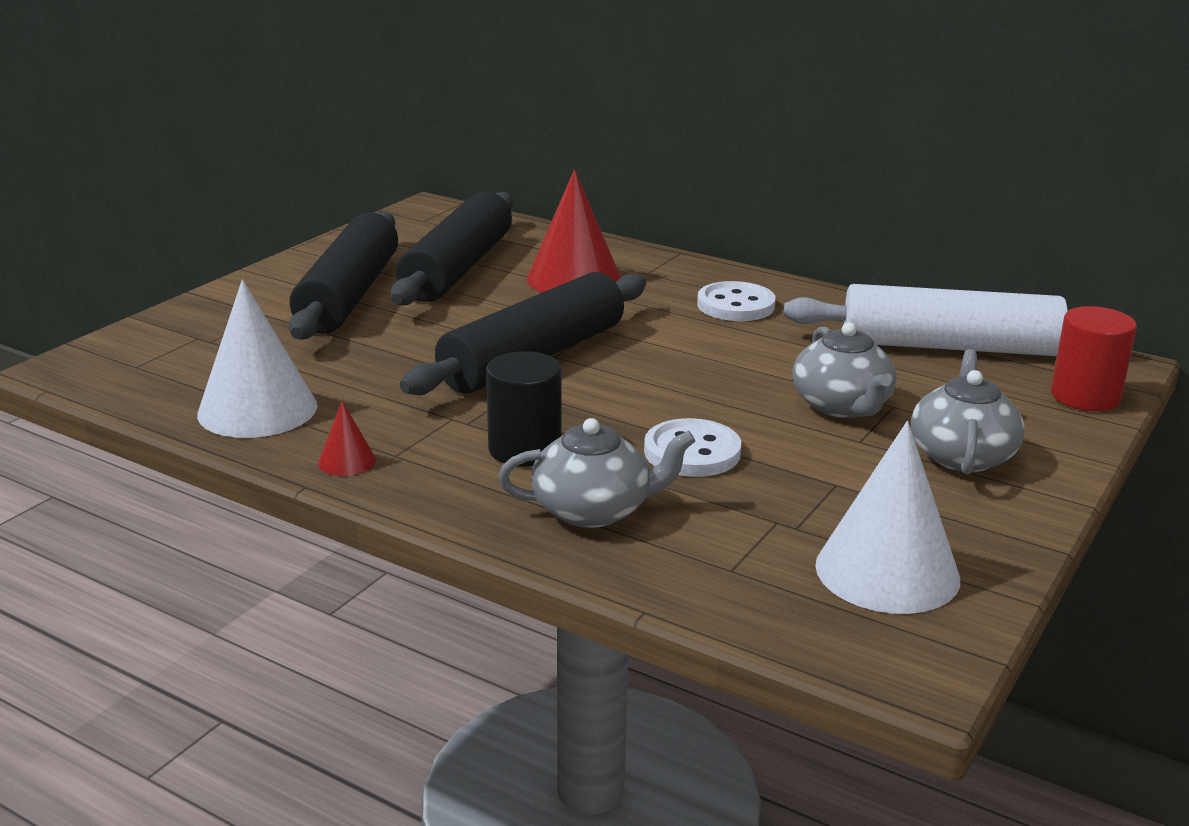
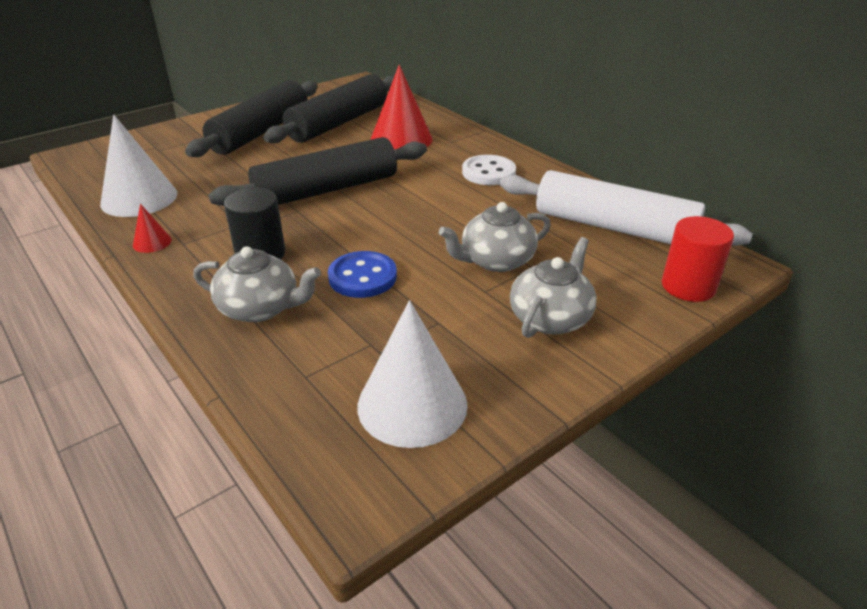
camera: 20 degrees right, 10 degrees up
white button [644,418,741,477] -> blue button [328,251,397,298]
grey teapot [792,322,897,418] -> grey teapot turned 60 degrees clockwise [439,202,551,272]

